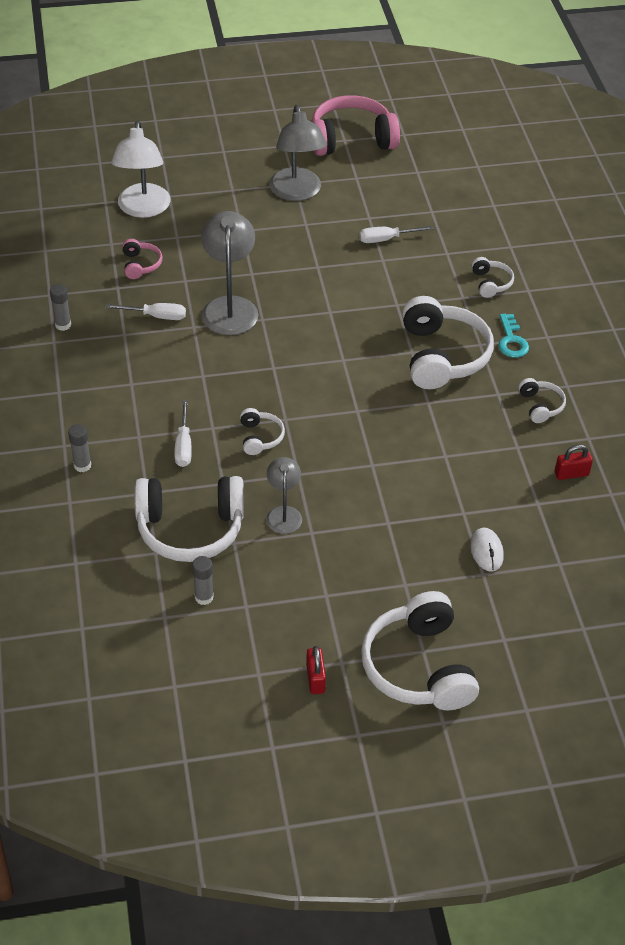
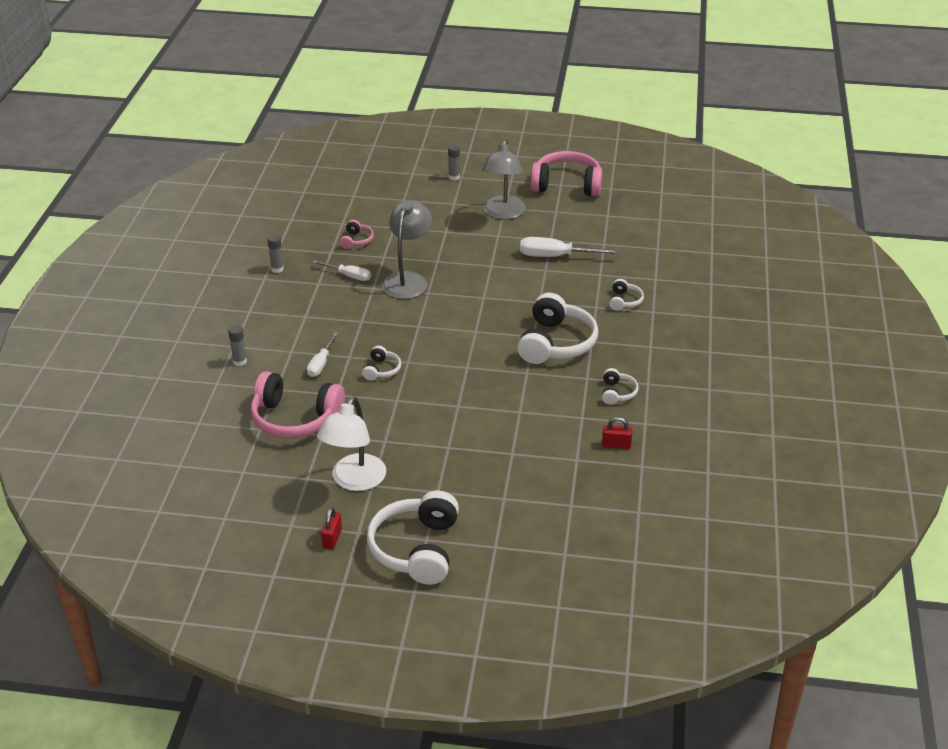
camera: 20 degrees right, 10 degrees down
white lamp [111,121,171,218] -> white lamp moved to [317,397,386,491]
white headphones [134,476,244,562] -> pink headphones [251,371,345,439]
grey glue stick [192,556,214,605] -> grey glue stick moved to [448,144,460,180]
grey lamp [266,457,302,534] -> none
white screwdriver [359,226,434,243] -> white screwdriver [520,237,620,257], size x1.59
white mouse [470,528,504,572] -> none
turquoise key [498,314,529,358] -> none

